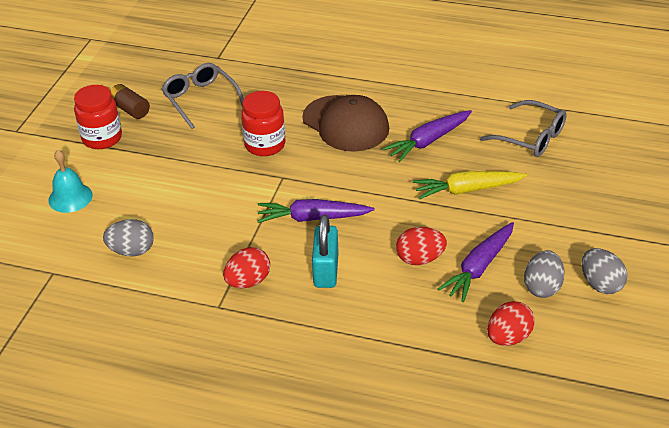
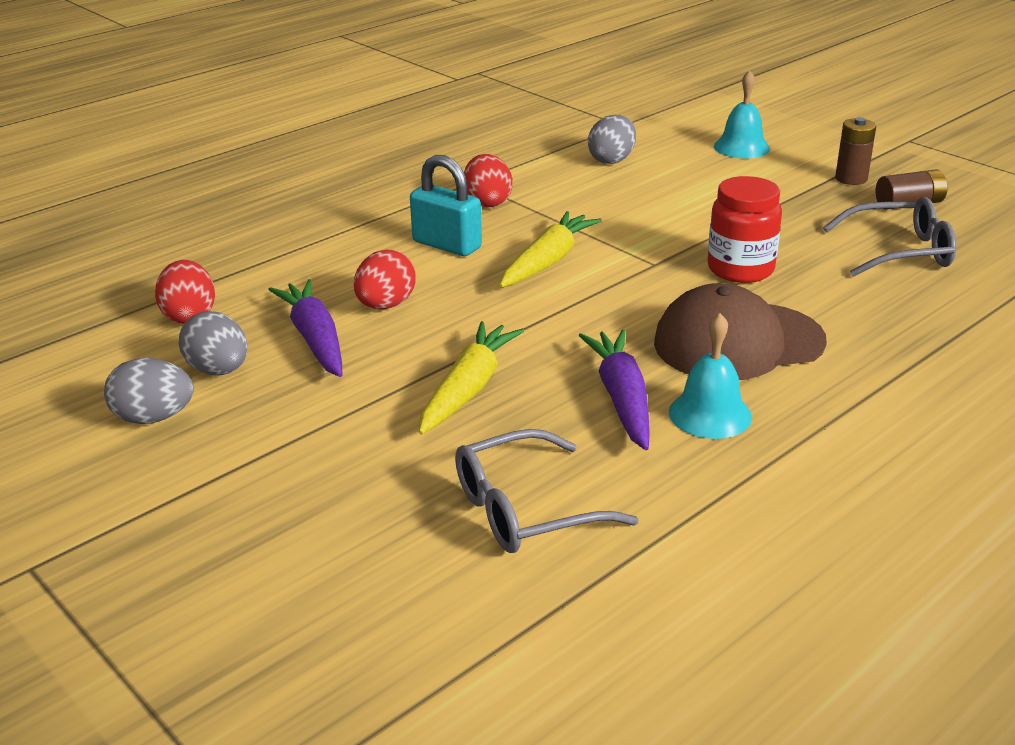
camera: 120 degrees right, 10 degrees down
red jar [74,85,122,149] -> brown battery [835,117,876,185]
purple carrot [257,199,375,223] -> yellow carrot [499,211,602,288]
none -> turquoise bell [669,313,752,439]

